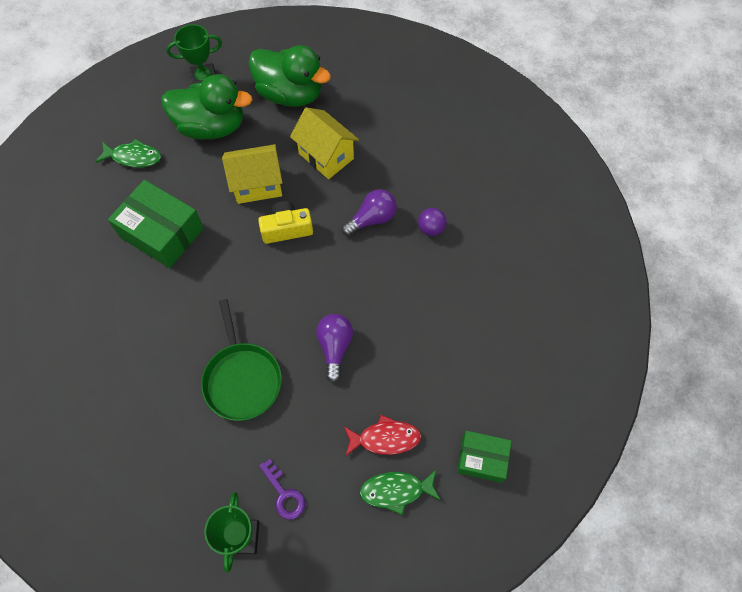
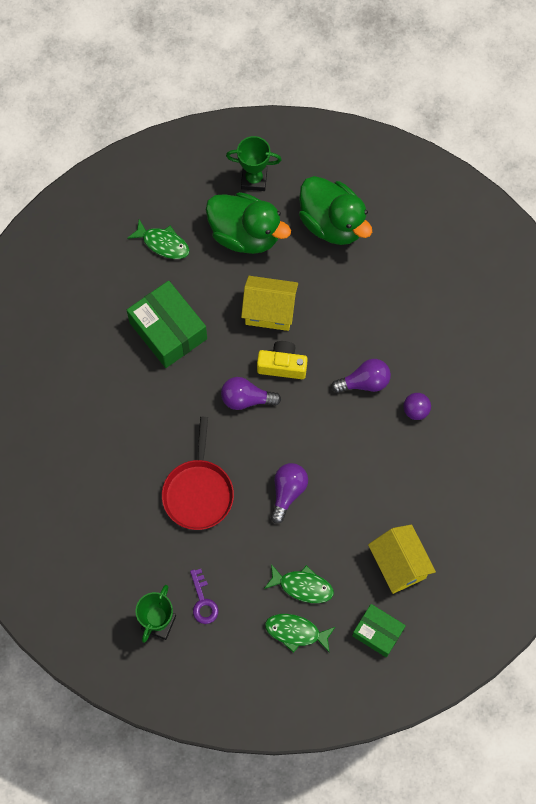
camera: 20 degrees right, 5 degrees up
green pan [201,299,282,421] -> red pan [162,417,234,530]
yellow house [290,107,359,179] -> yellow house moved to [368,525,436,594]
red fish [344,415,421,456] -> green fish [264,564,334,603]
none -> purple light bulb [221,377,281,410]

